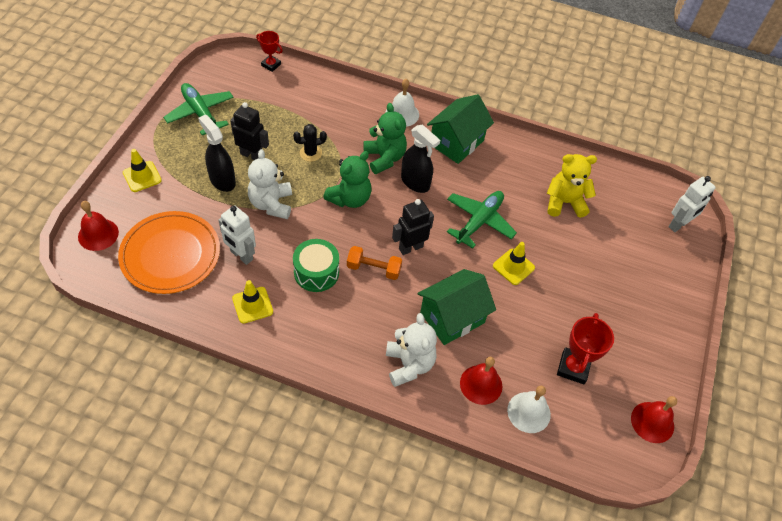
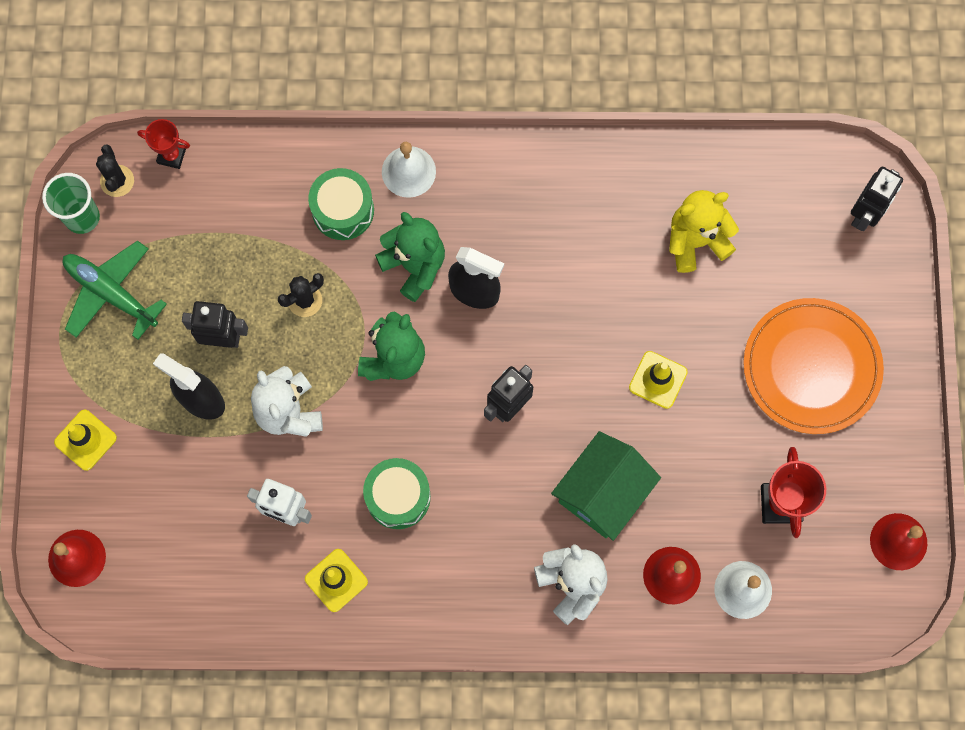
camera: 15 degrees left, 20 degrees up
orange plate [118,211,220,294] -> orange plate moved to [743,298,884,434]
orange dumbbell [347,246,402,280] -> none
green house [427,94,494,164] -> none
green plane [447,191,517,249] -> none
white robot [668,176,716,232] -> black robot [851,167,903,231]
none -> green cup [42,173,100,234]
none -> black cactus [96,144,134,197]
none -> green drum [308,168,374,240]

